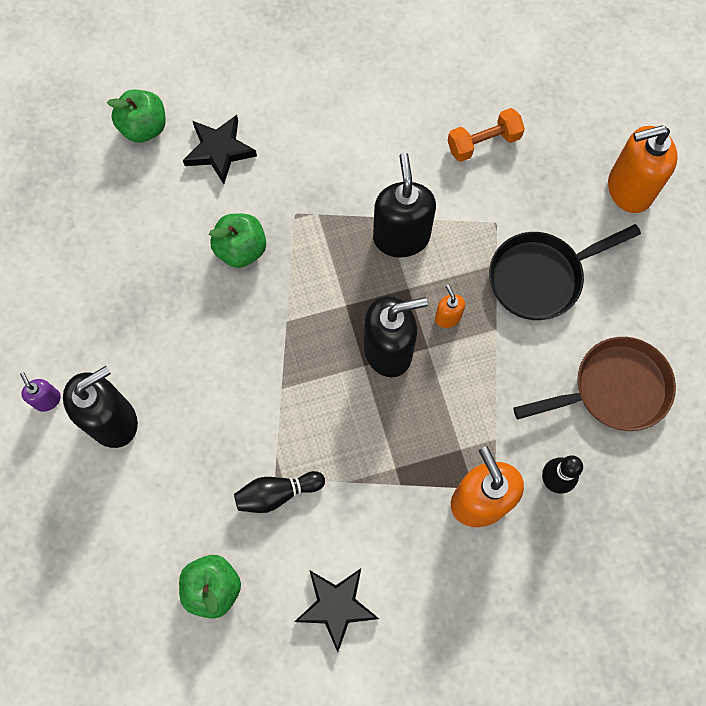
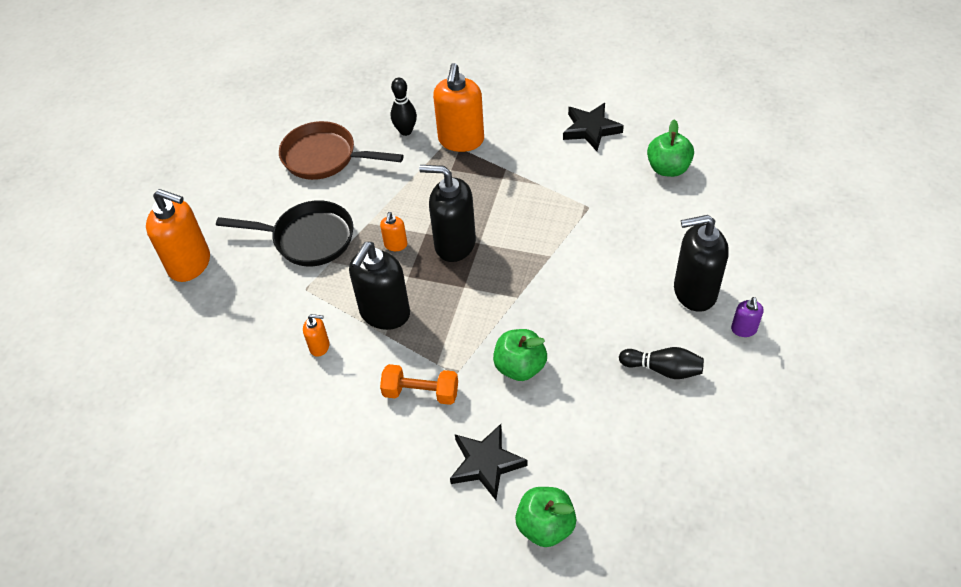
camera: 145 degrees left, 20 degrees down
black bowling pin [234,471,325,513] -> black bowling pin moved to [619,347,704,379]
orange dumbbell [448,108,525,162] -> orange dumbbell moved to [380,364,458,405]
none -> orange soap dispenser [303,314,330,357]

